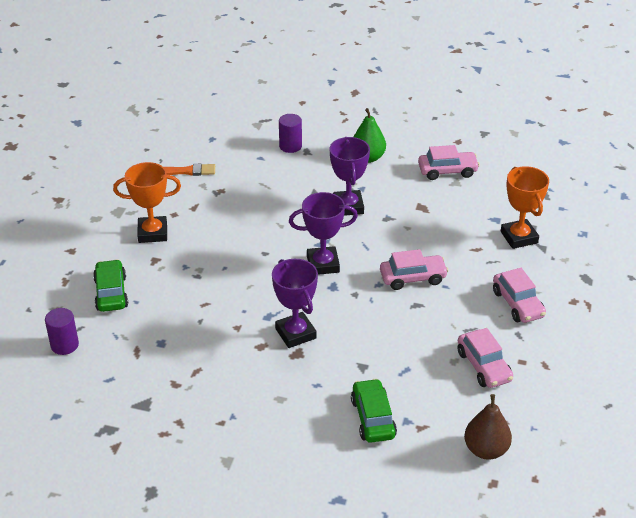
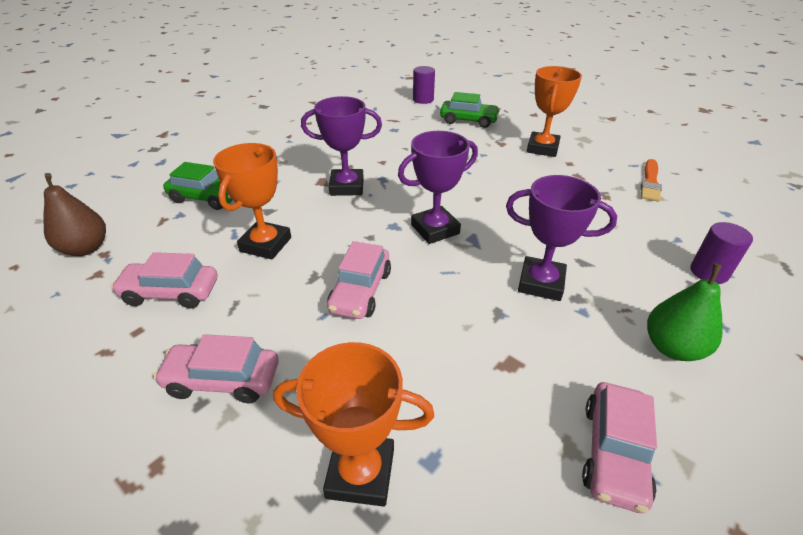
camera: 115 degrees right, 0 degrees up
purple trophy [289,192,358,275] -> purple trophy turned 45 degrees clockwise [398,131,478,244]
none -> orange trophy [213,143,291,260]

